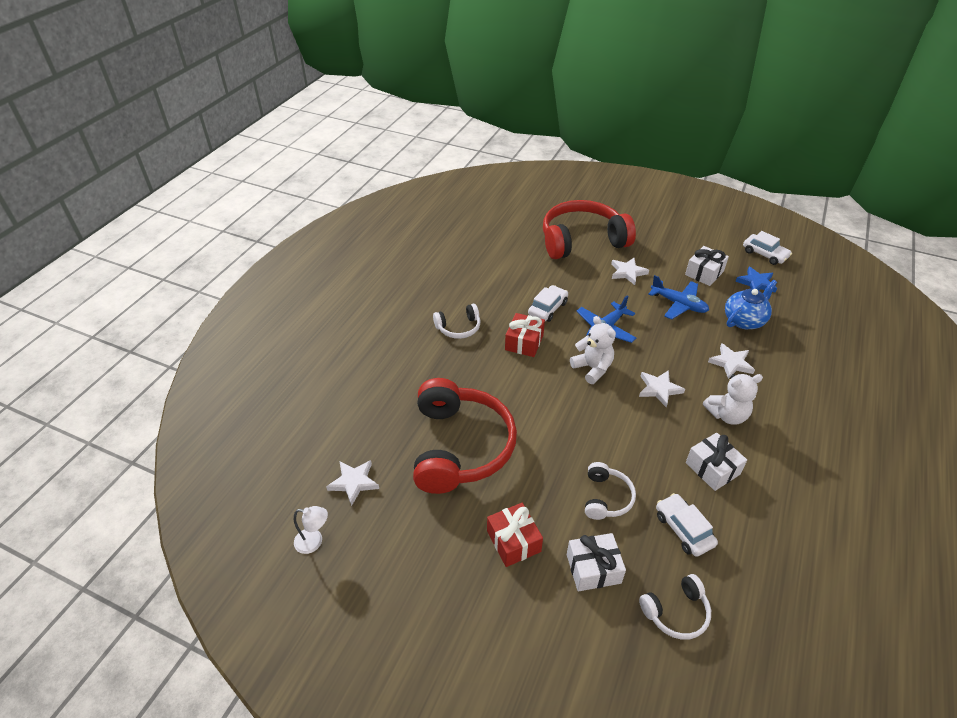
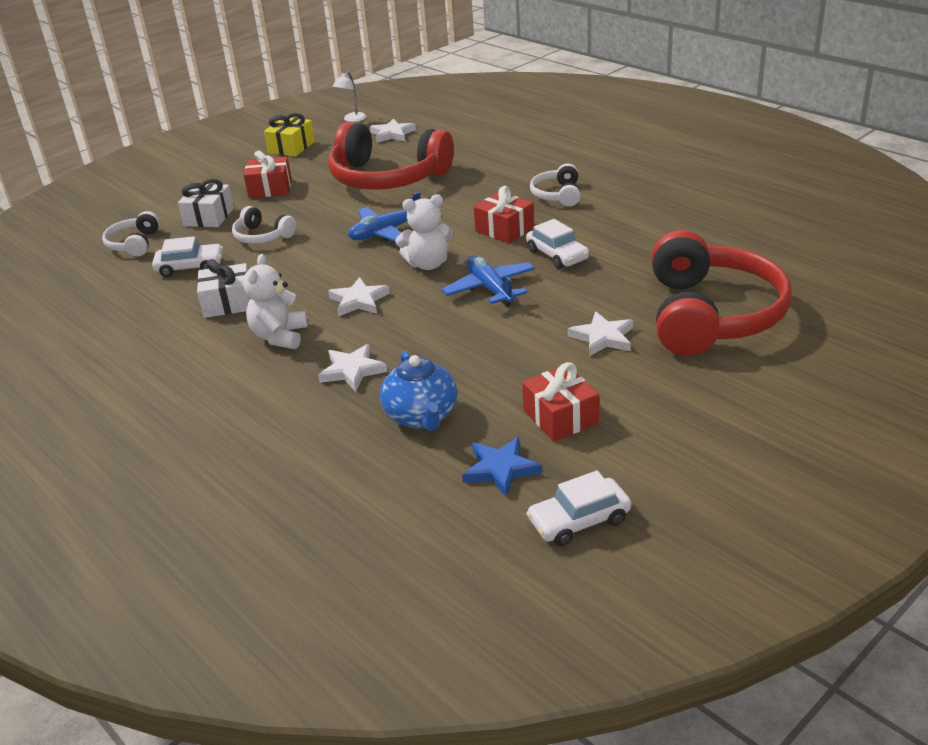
camera: 115 degrees right, 10 degrees down
blue plane [649,275,709,320] -> blue plane moved to [348,192,420,242]
white gift [685,246,729,286] -> red gift [522,362,599,441]
none -> yellow gift [264,113,315,156]

